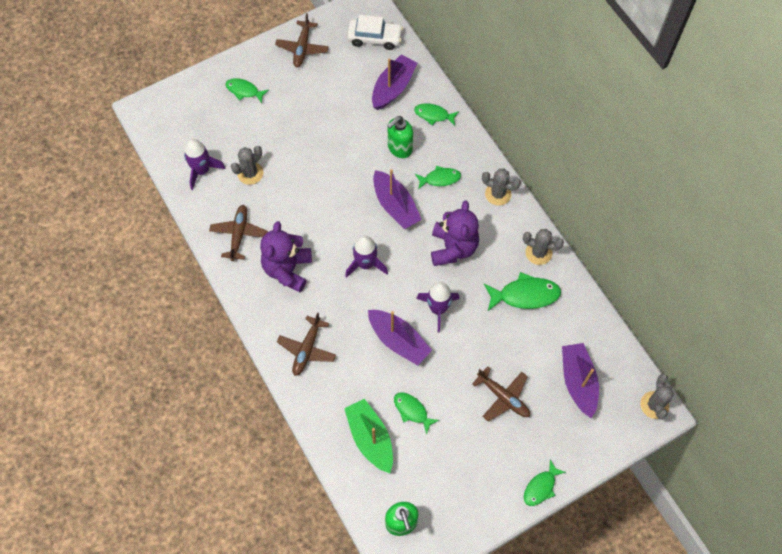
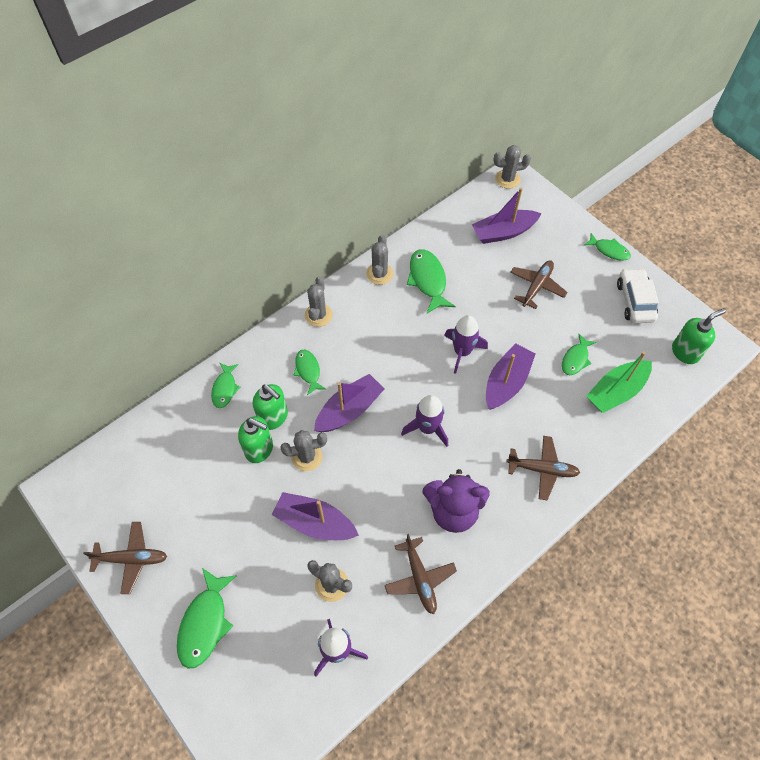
camera: 100 degrees left, 5 degrees down
brown plane [209,205,268,261] -> brown plane turned 105 degrees counterclockwise [385,534,457,614]
green fish [225,78,269,103] -> green fish [177,568,237,669], size x1.59
white car [347,15,403,50] -> white car moved to [617,268,659,323]
purple boat [372,55,417,110] -> purple boat moved to [272,492,359,540]
purple teddy bear [431,201,479,266] -> none
none -> green soap dispenser [238,416,273,463]
none -> grey cactus [281,430,327,471]

